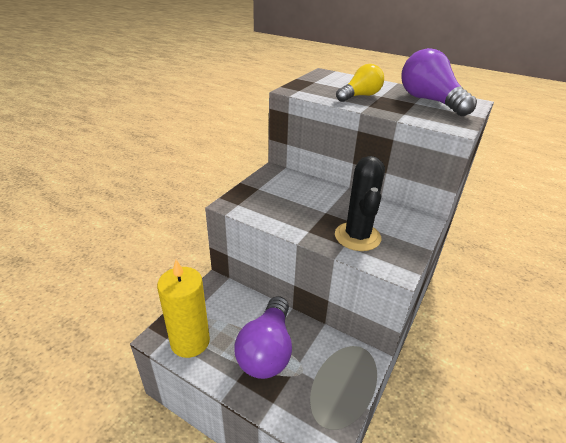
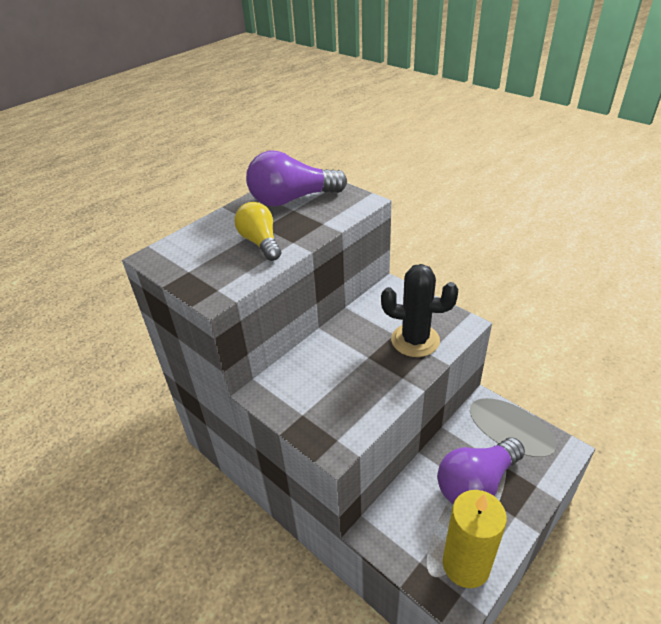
camera: 75 degrees left, 5 degrees up
purple light bulb [234,296,292,379] -> purple light bulb turned 120 degrees clockwise [437,437,525,504]

